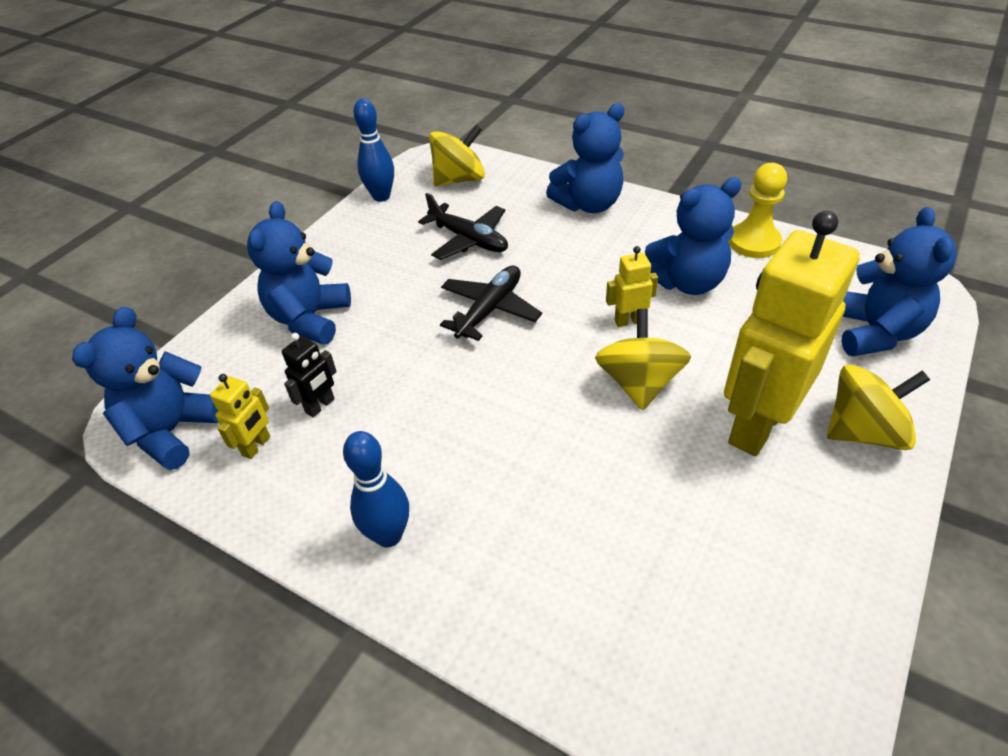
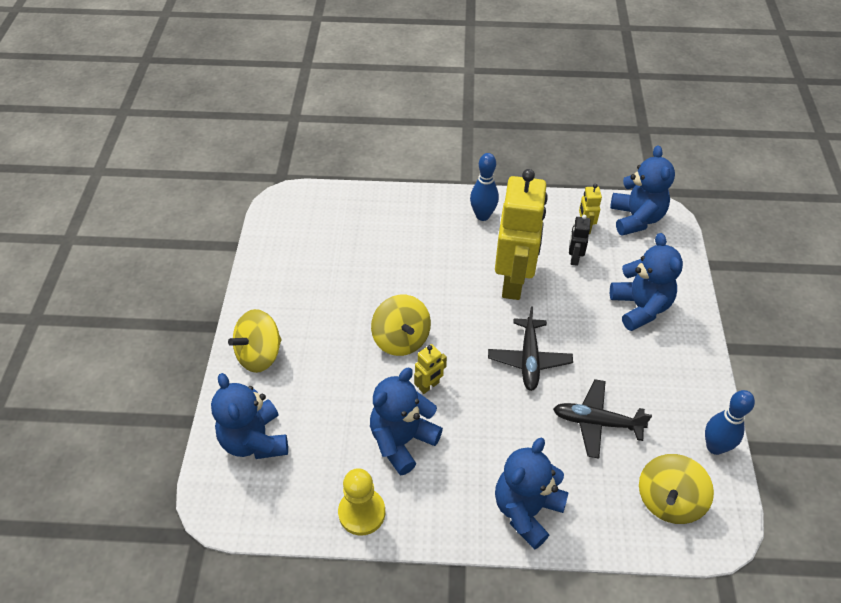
camera: 150 degrees right, 5 degrees up
yellow robot [724,211,860,456] -> yellow robot moved to [495,169,548,300]

